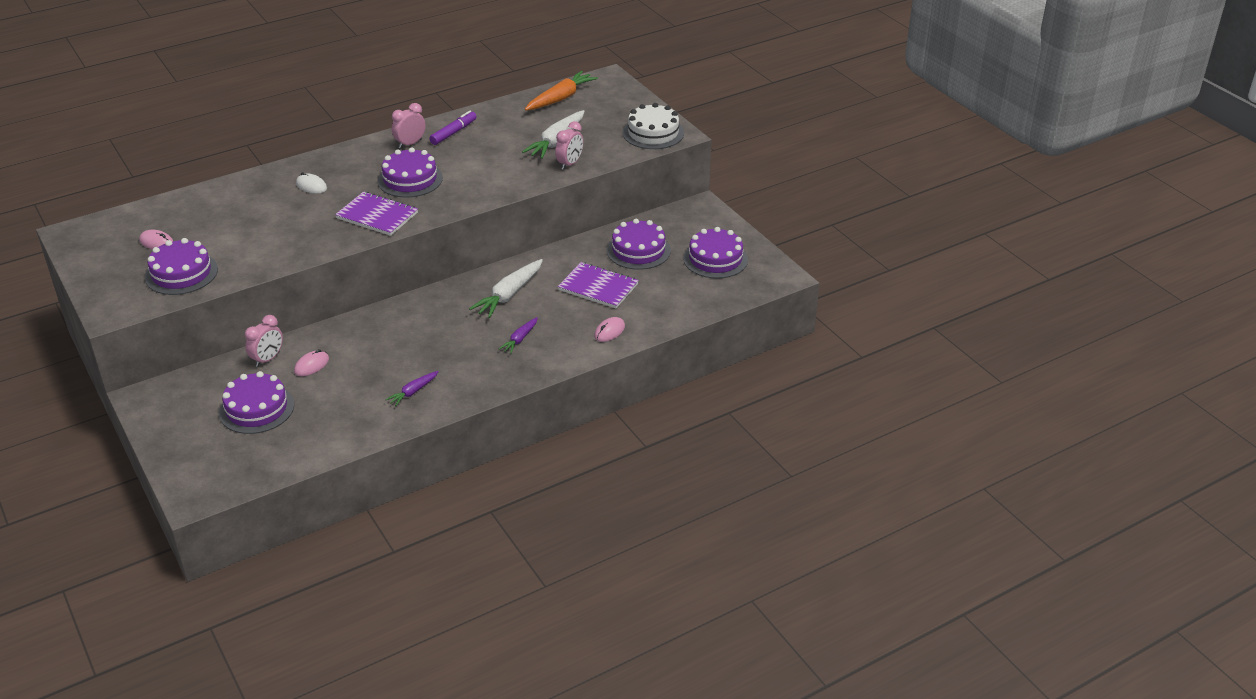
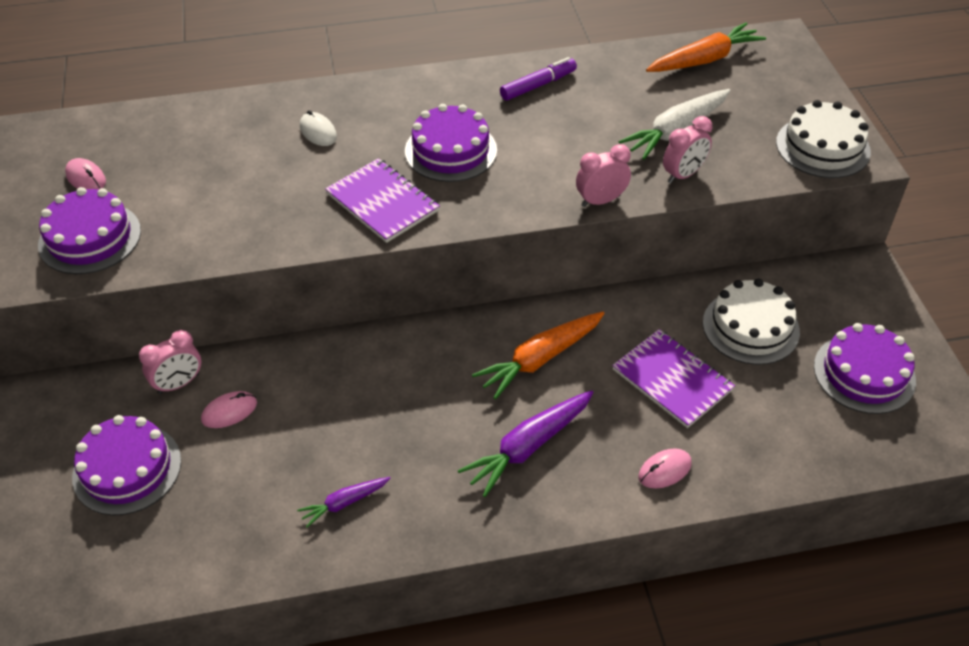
camera: 20 degrees right, 10 degrees up
pink clock [392,103,426,148] -> pink clock moved to [576,144,631,207]
white carrot [469,259,543,318] -> orange carrot [472,312,605,400]
purple carrot [499,317,538,354] -> purple carrot [458,390,594,497], size x1.79
purple cake [607,219,671,270] -> white cake [703,279,800,365]

